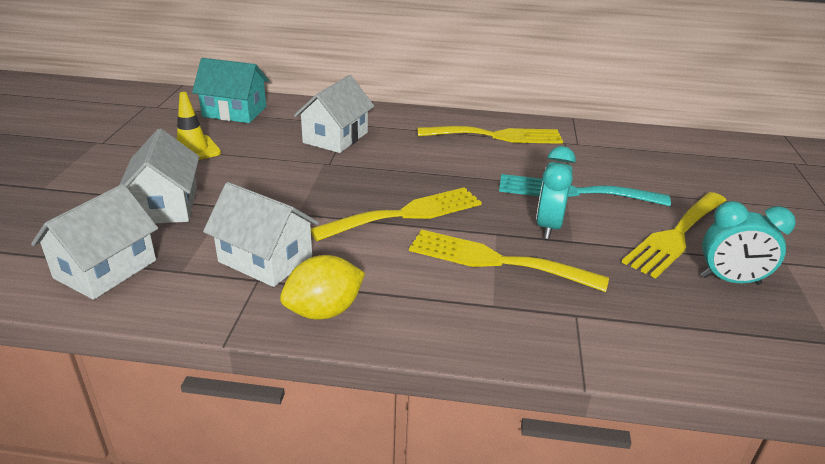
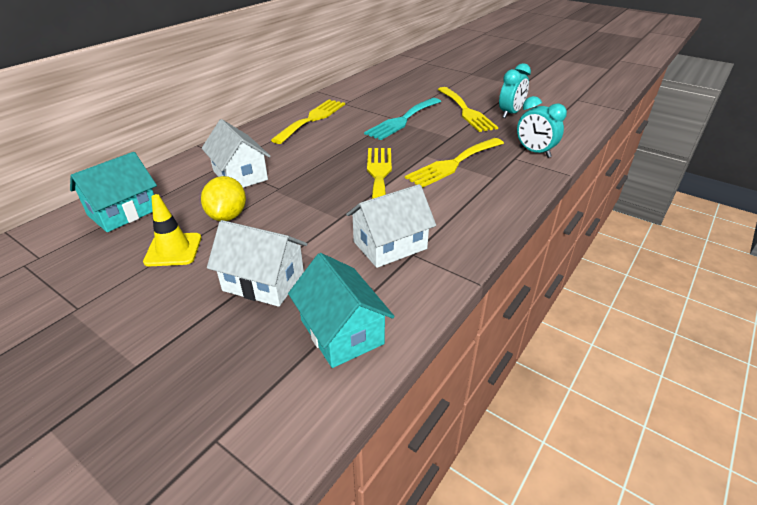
camera: 60 degrees left, 5 degrees up
white house [31,184,158,300] -> turquoise house [288,253,395,368]
yellow lemon [280,255,365,320] -> yellow lemon moved to [201,176,246,221]
turquoise clock [536,146,576,239] -> turquoise clock moved to [517,96,567,158]

